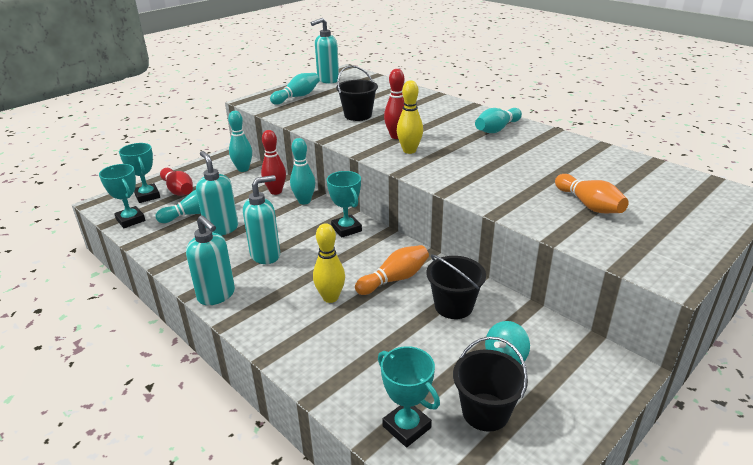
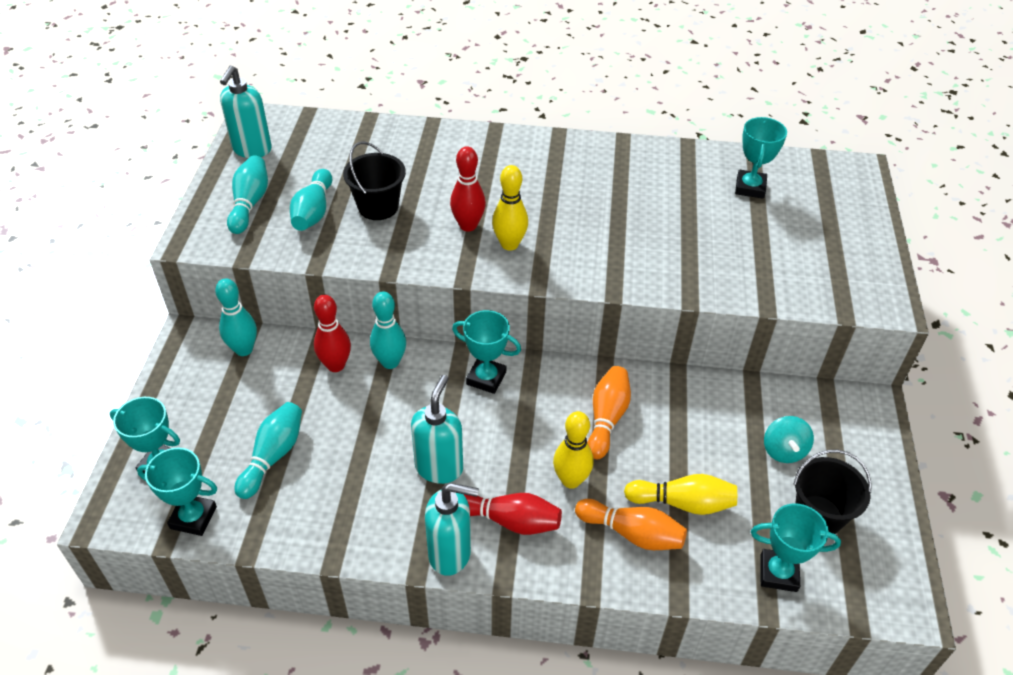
camera: 40 degrees left, 15 degrees up
red bowling pin [160,168,193,196] -> red bowling pin moved to [464,493,562,535]
turquoise soap dispenser [196,151,238,235] -> none
black bucket [426,254,486,319] -> none
turquoise bowling pin [475,108,522,133] -> turquoise bowling pin moved to [290,169,332,231]
orange bowling pin [555,174,629,213] -> orange bowling pin moved to [575,499,687,550]
none -> yellow bowling pin [624,474,737,515]
none -> turquoise trophy [735,117,787,199]

